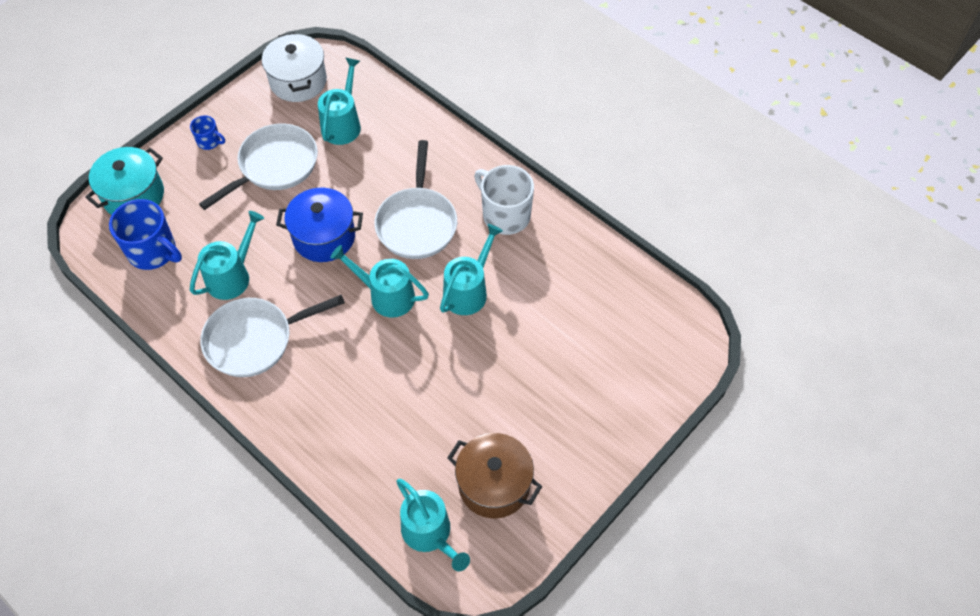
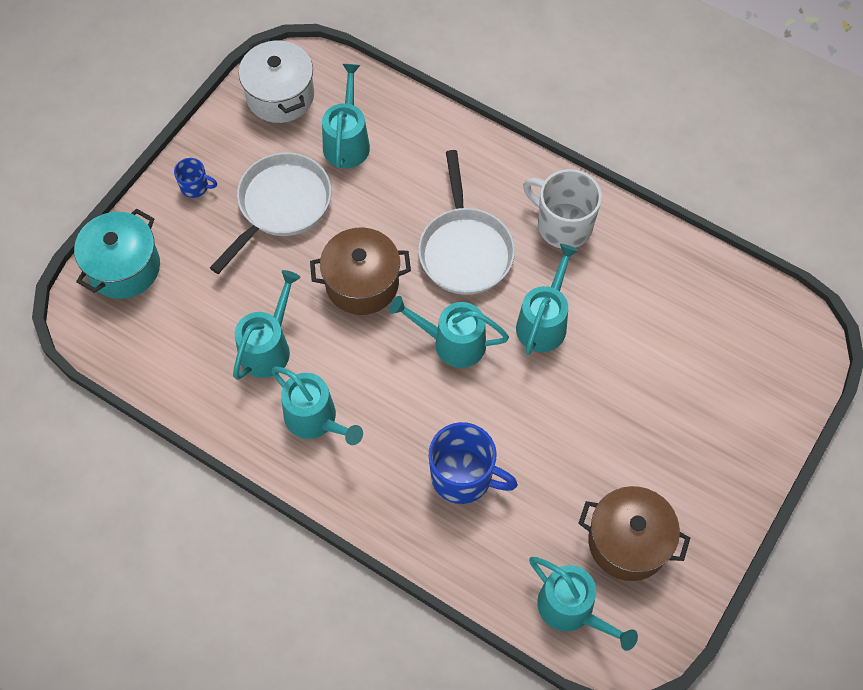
camera: 10 degrees left, 5 degrees up
blue mug [109,199,182,270] -> blue mug moved to [429,422,518,504]
white pan [200,294,345,377] -> turquoise watering can [271,367,363,445]
blue pot [276,188,363,262] -> brown pot [310,228,411,315]

